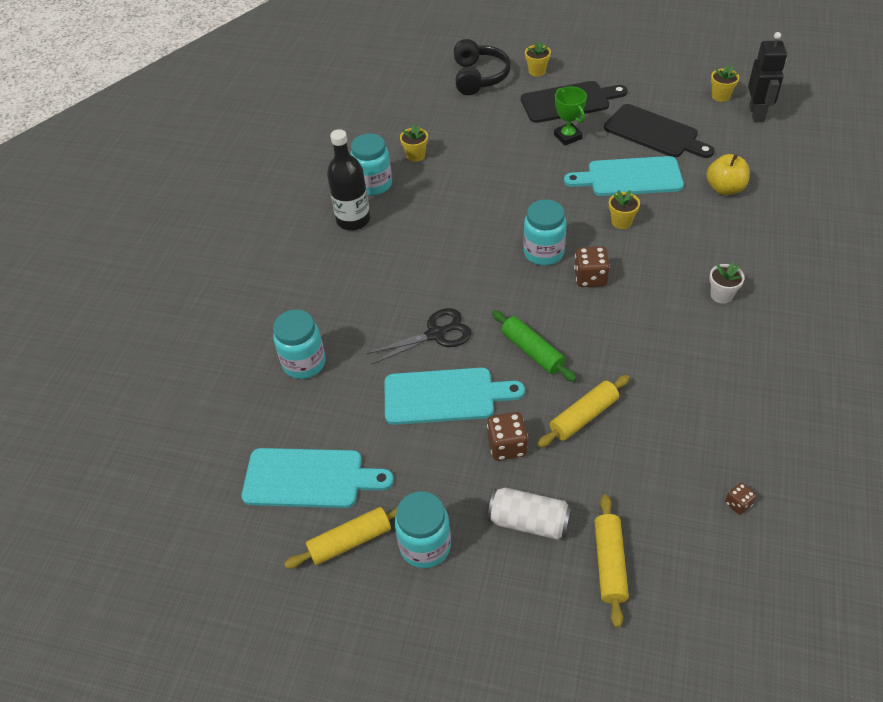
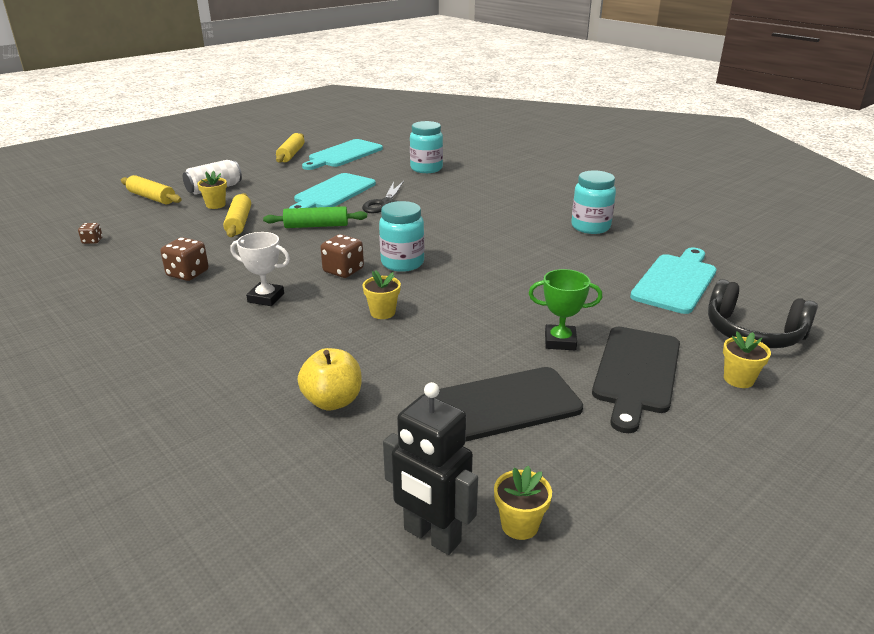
camera: 120 degrees right, 20 degrees down
black bottle [327,129,370,230] -> none
turquoise jar [395,491,451,568] -> none
yellow flower pot [400,124,428,162] -> yellow flower pot moved to [197,171,227,209]
brown dice [487,412,528,461] -> brown dice moved to [160,237,209,281]
turquoise cutting board [564,156,684,196] -> turquoise cutting board moved to [630,248,716,314]
white flower pot [709,262,745,304] -> none
none -> white trophy [231,232,290,306]

